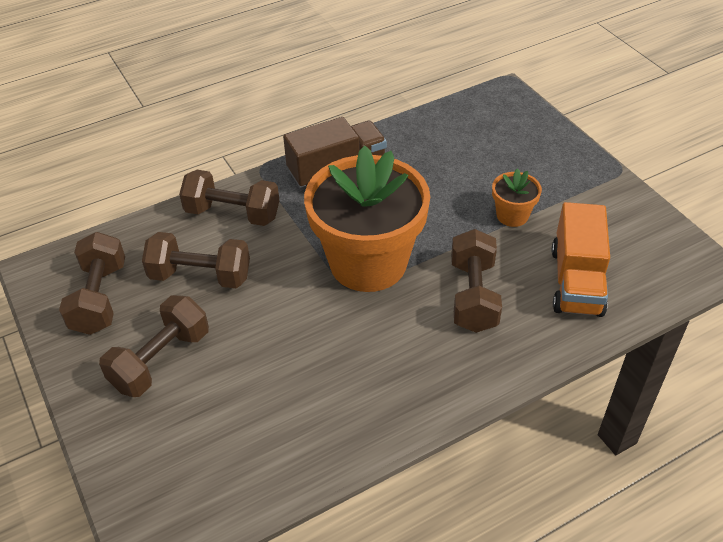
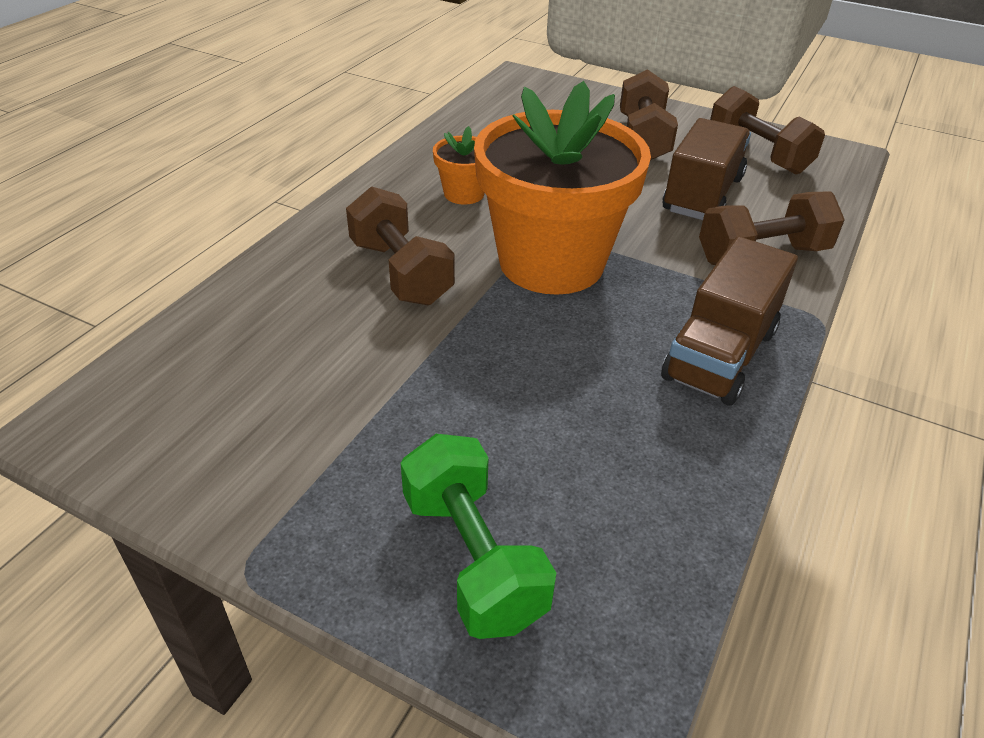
camera: 145 degrees right, 5 degrees down
brown dumbbell [142,232,250,288] -> brown truck [663,118,751,220]
orange flower pot [492,168,542,227] -> orange flower pot moved to [433,126,485,205]
orange truck [552,202,610,317] -> none
none -> green dumbbell [401,434,556,639]

